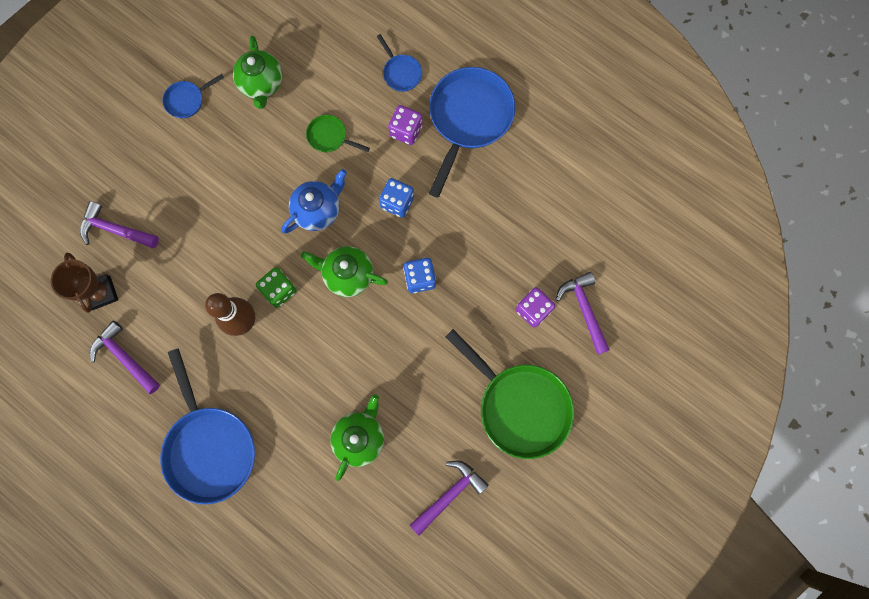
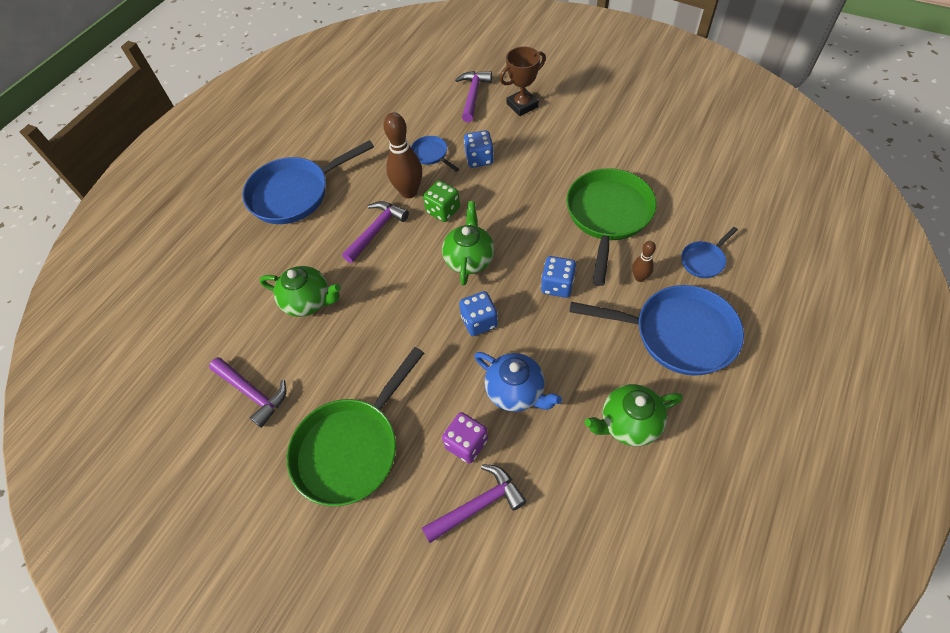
camera: 85 degrees right, 20 degrees down
brown trophy [51,253,118,313] -> brown trophy moved to [500,46,546,116]
purple hammer [90,320,160,394] -> purple hammer moved to [342,201,409,263]
blue pan [163,74,224,118] -> blue pan moved to [411,136,459,172]
green teapot [233,36,282,109] -> green teapot moved to [585,384,682,446]
blue teapot [281,169,347,233] -> blue teapot moved to [474,352,562,412]
green pan [306,115,370,152] -> green pan [566,168,656,286], size x2.16
purple dice [388,105,423,145] -> brown bowling pin [632,241,656,282]
none -> blue dice [464,130,494,168]

